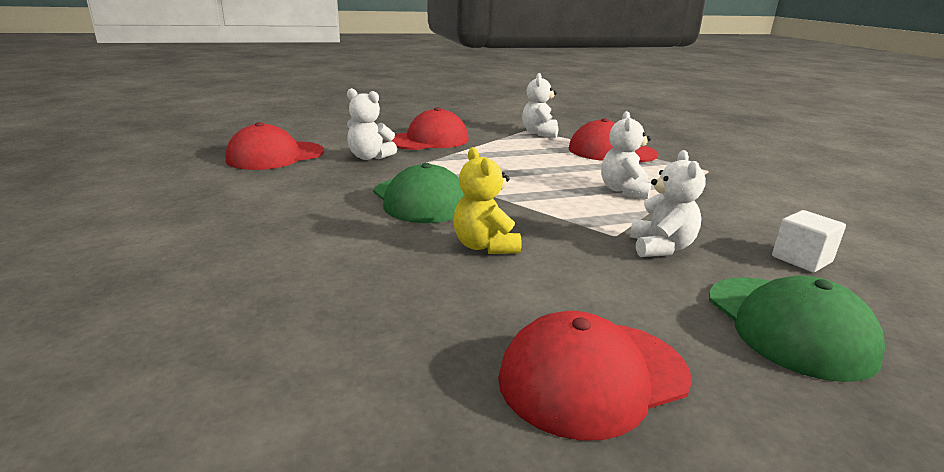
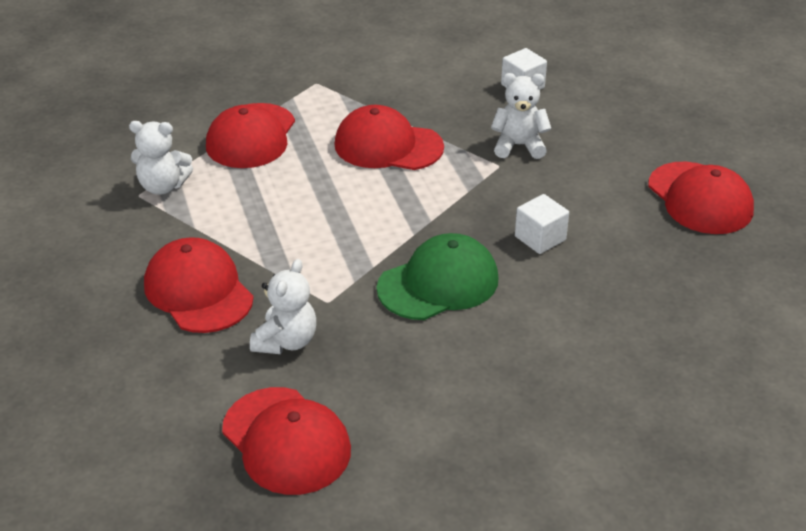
camera: 90 degrees left, 15 degrees up
yellow teddy bear [453,147,522,254] -> white cube [515,194,569,254]
white teddy bear [601,111,651,199] -> red cap [334,105,444,170]
green cap [709,275,885,382] -> none

